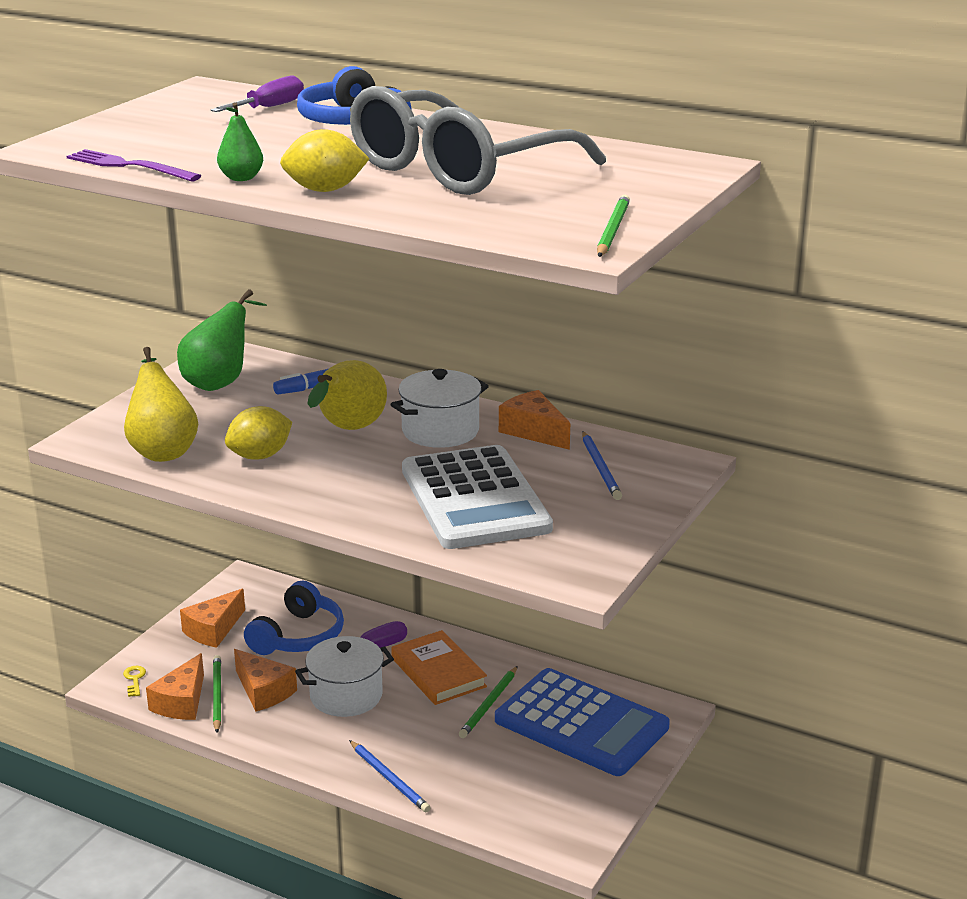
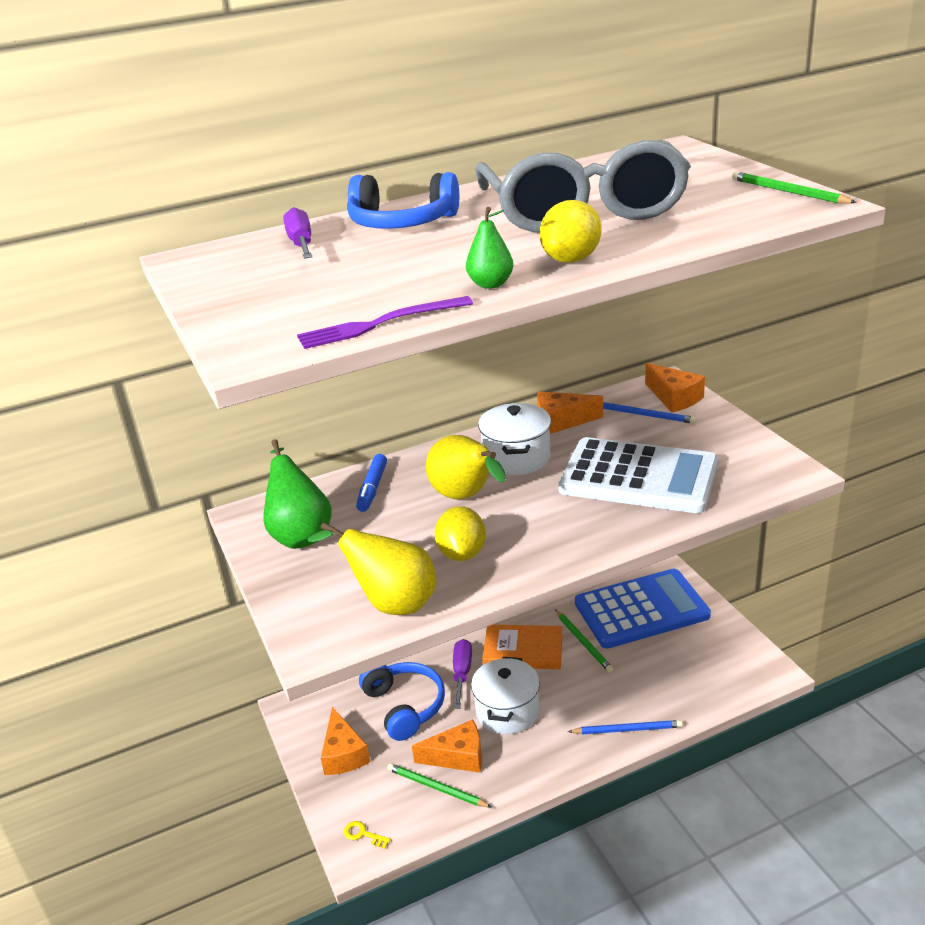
camera: 50 degrees left, 5 degrees up
orange cheese [146,653,204,720] -> orange cheese moved to [645,363,705,413]

